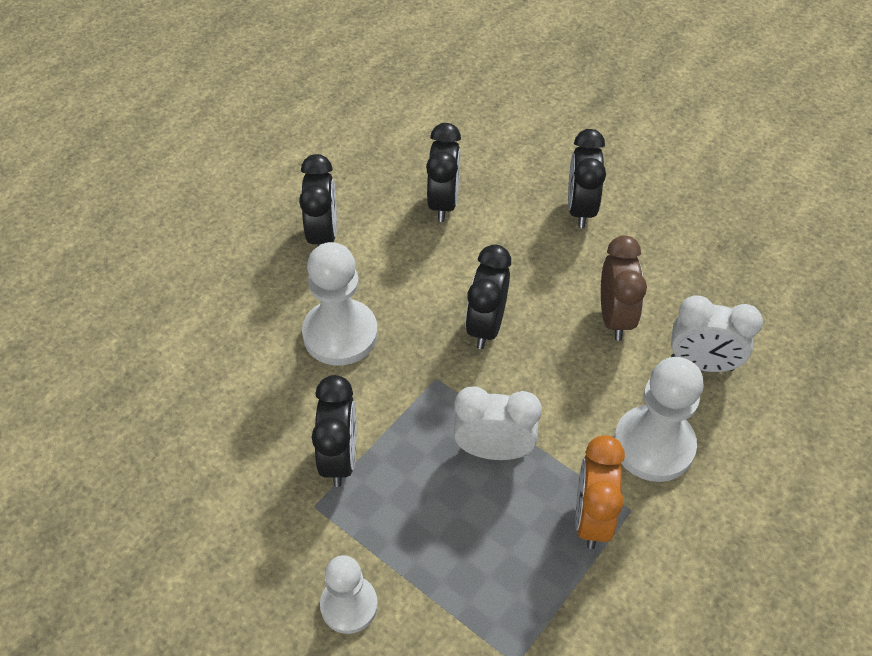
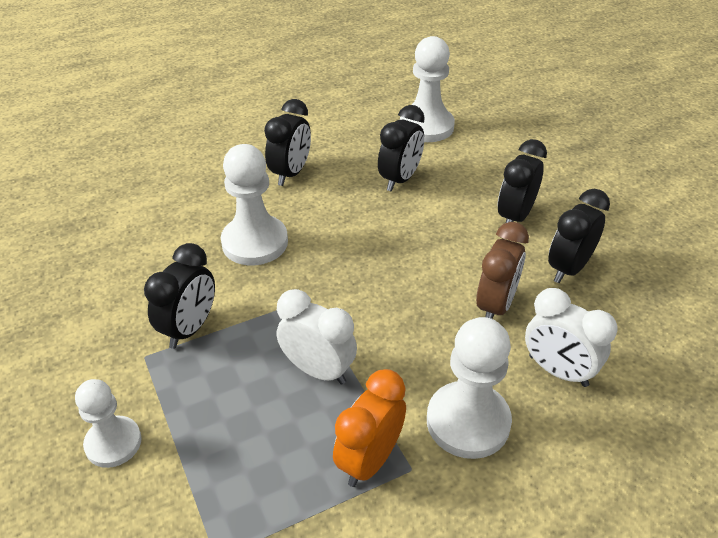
camera: 25 degrees right, 10 degrees down
black clock [465,245,511,349] -> black clock moved to [548,189,610,283]
none -> white pawn [400,36,455,142]

